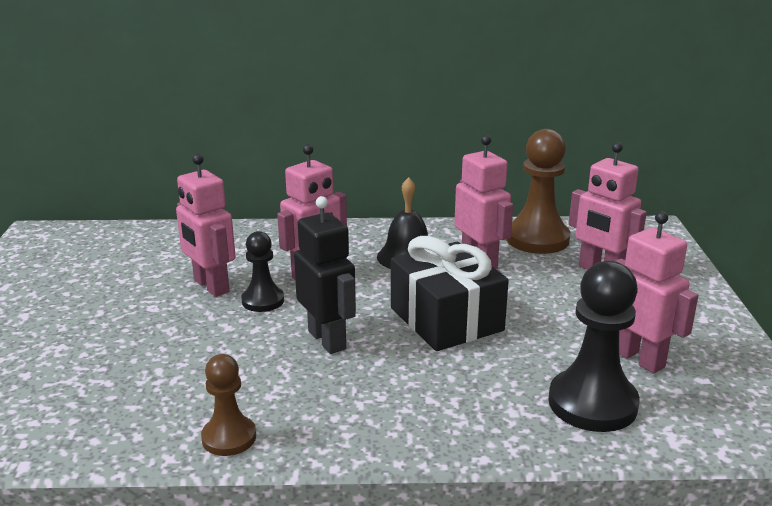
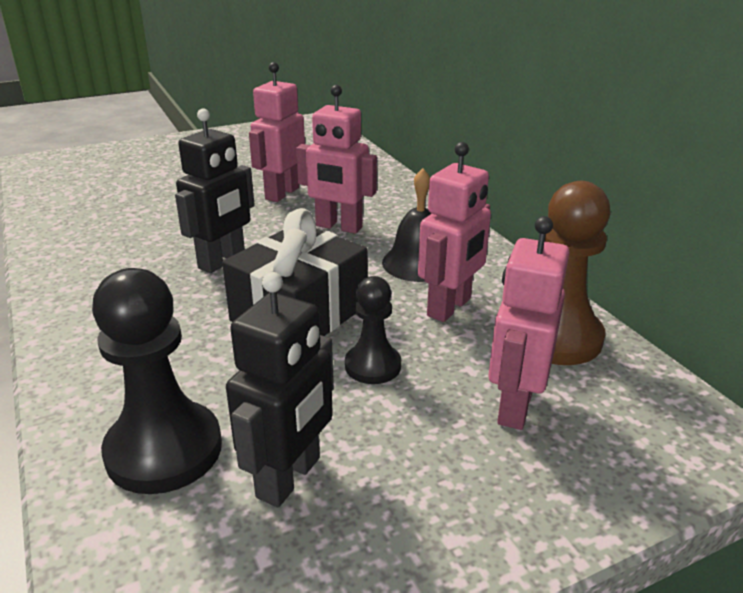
camera: 65 degrees right, 5 degrees up
brown pawn [201,354,256,456] -> none
black pawn [241,231,284,312] -> black pawn moved to [345,276,401,384]
pink robot [616,211,698,374] -> black robot [226,272,333,507]

